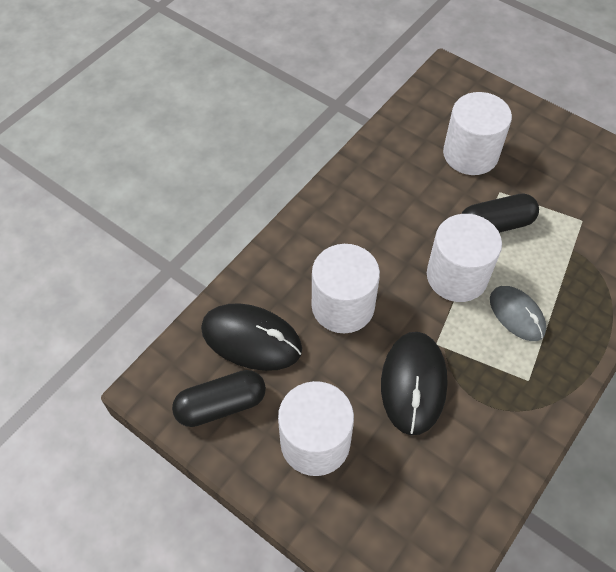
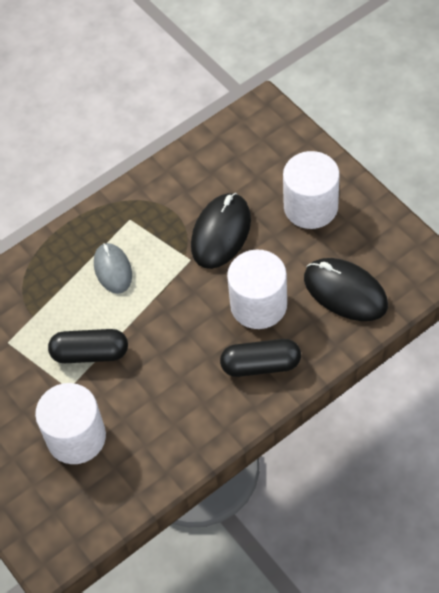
camera: 160 degrees left, 0 degrees up
black capsule [172,370,266,427] -> black capsule moved to [220,339,301,377]
white cylinder [427,214,502,302] -> none

